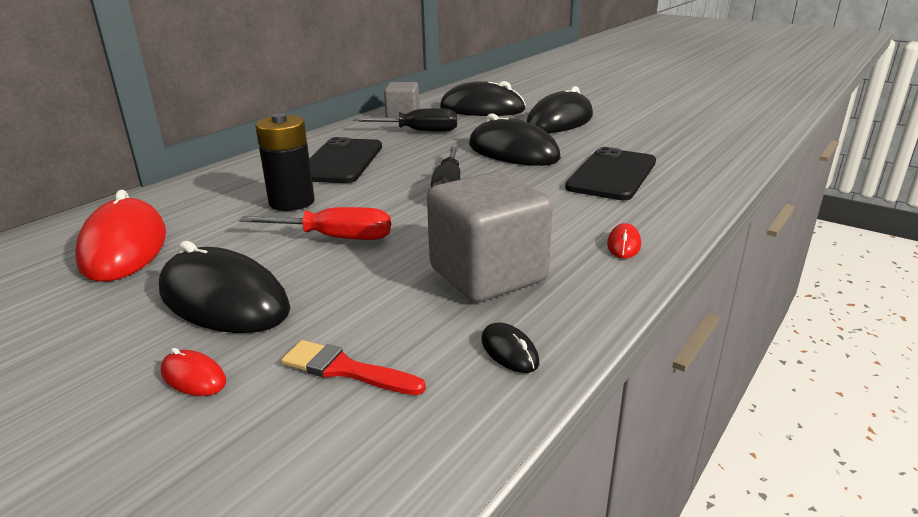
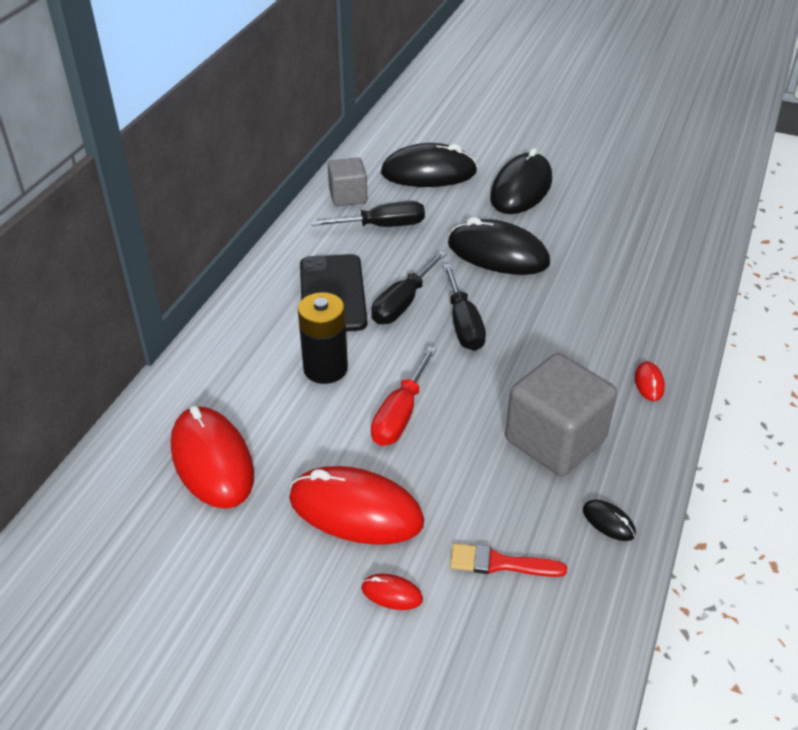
camera: 15 degrees left, 15 degrees up
black mouse [159,241,290,333] -> red mouse [289,466,424,545]
red screwdriver [239,207,391,240] -> red screwdriver turned 120 degrees clockwise [371,346,437,446]
black phone [565,147,656,200] -> none
none -> black screwdriver [371,251,447,324]

